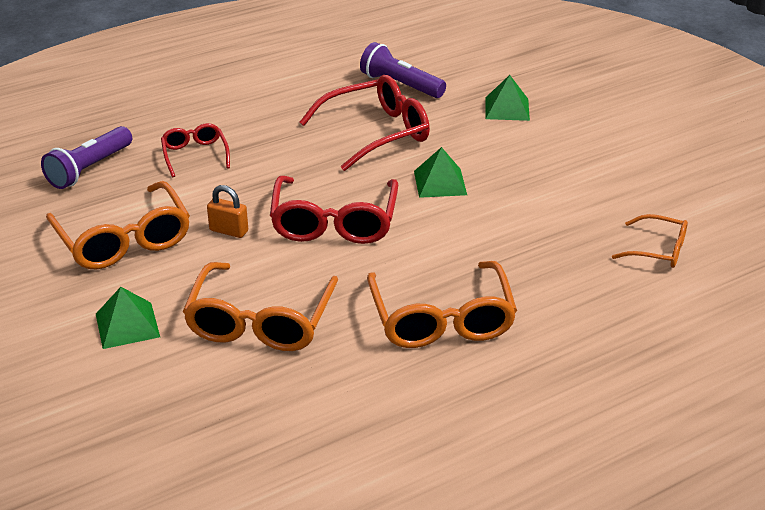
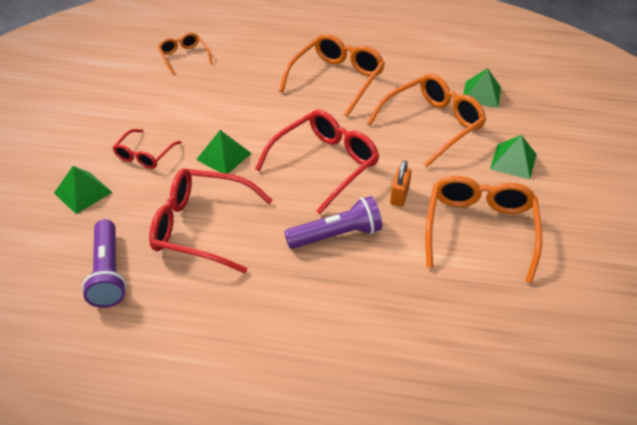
camera: 140 degrees left, 10 degrees up
purple flashlight [41,126,132,189] -> purple flashlight moved to [284,196,382,249]
red glasses [161,123,230,177] -> red glasses moved to [112,129,182,169]
orange padlock [207,185,248,238] -> orange padlock turned 45 degrees clockwise [390,160,412,207]
none -> green pyramid [464,68,501,108]

